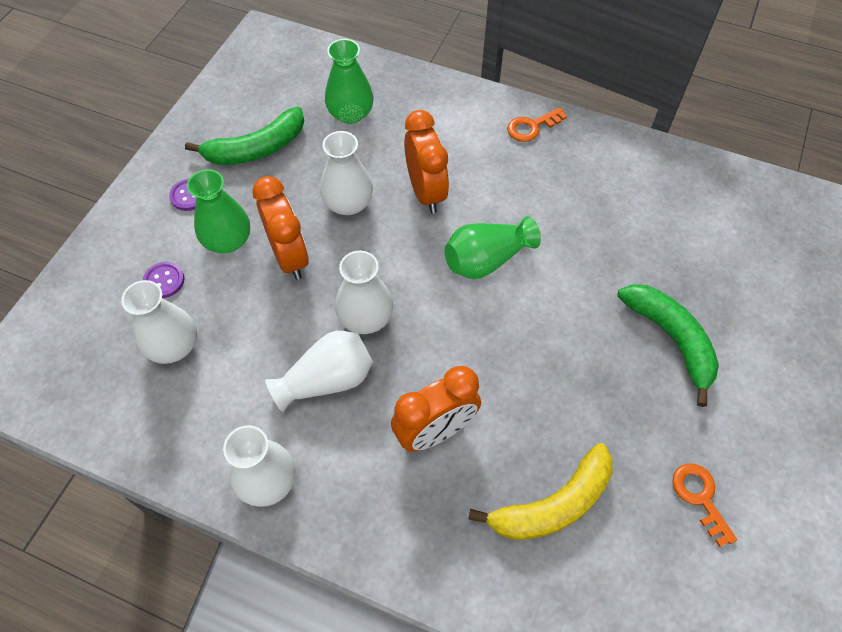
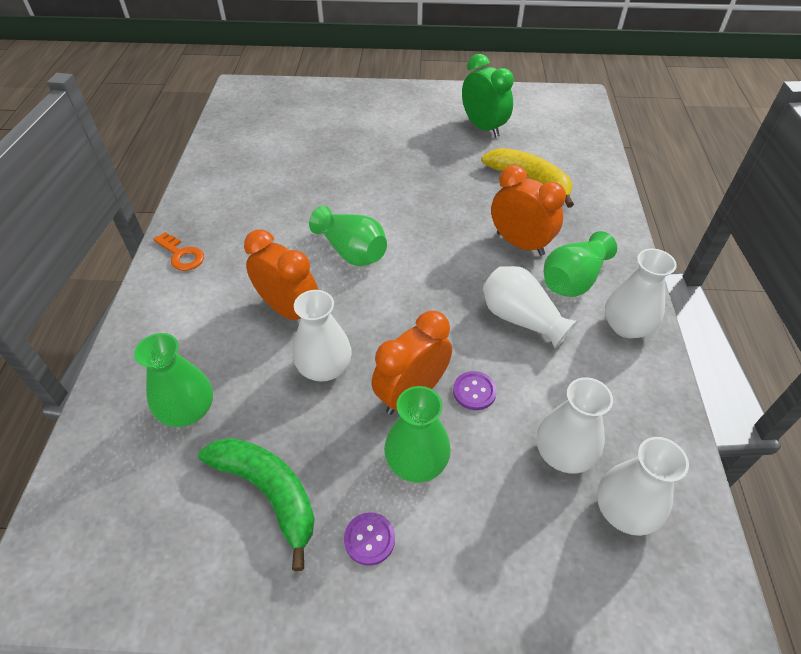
camera: 110 degrees left, 10 degrees down
purple button [143,262,185,298] -> purple button moved to [453,371,497,410]
white vase [335,251,393,334] -> white vase moved to [597,437,689,536]
orange clock [404,110,449,213] -> orange clock turned 75 degrees clockwise [244,229,318,320]
green banana [617,284,719,407] -> none
orange key [672,463,737,547] -> green clock [462,54,514,138]
none -> green vase [543,231,617,297]

